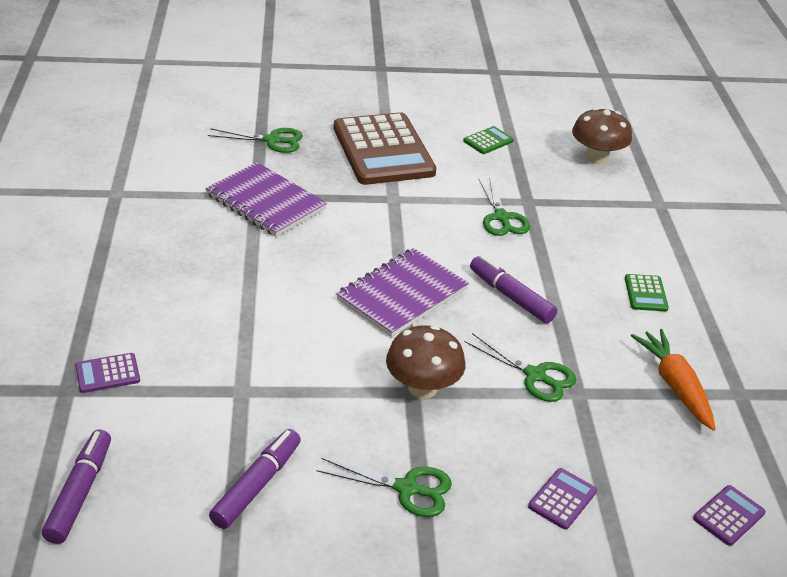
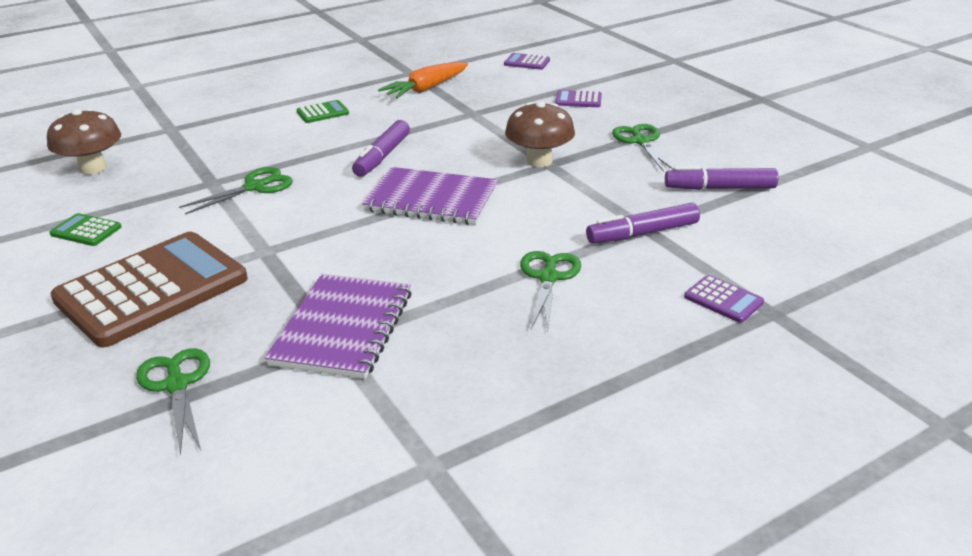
camera: 115 degrees left, 5 degrees down
purple marker [42,430,111,544] -> purple marker moved to [586,203,700,244]
green scissors [464,333,576,402] -> green scissors moved to [520,251,581,332]

